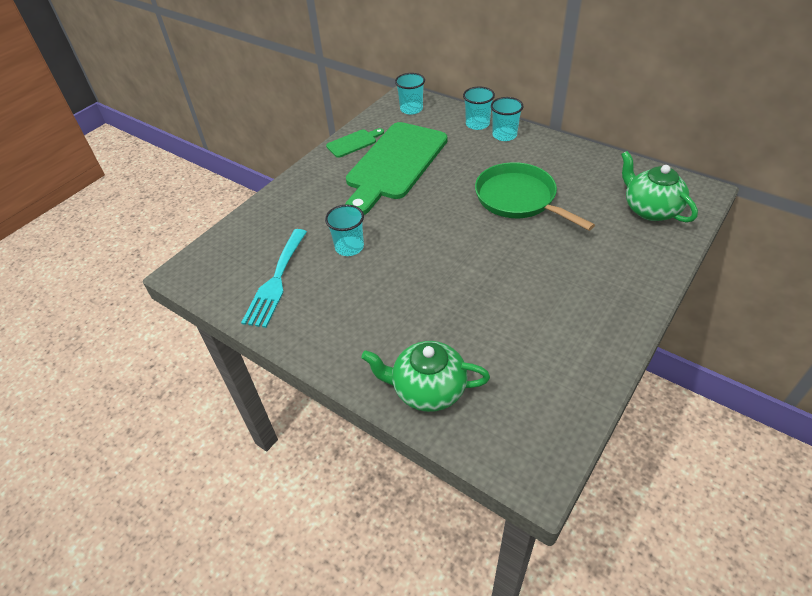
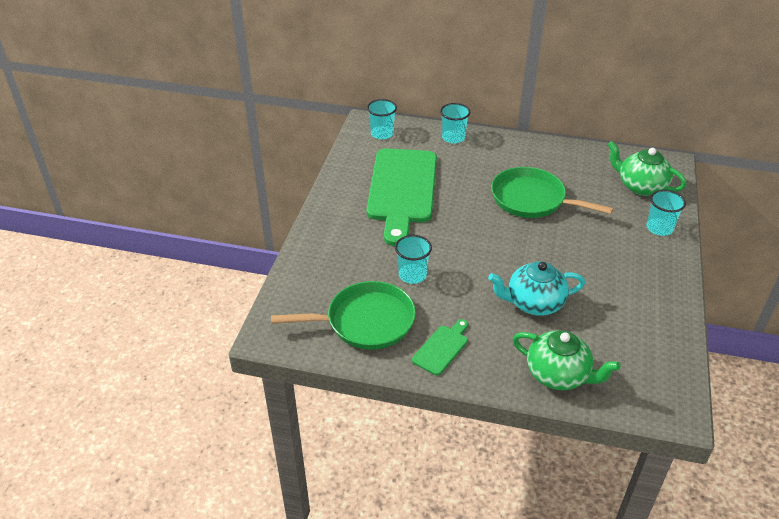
camera: 25 degrees left, 5 degrees down
turquoise fork [241,229,307,328] -> green pan [271,281,416,350]
green cutting board [326,128,384,158] -> green cutting board moved to [412,319,468,376]
green teapot [361,341,490,412] -> green teapot turned 135 degrees counterclockwise [513,330,621,390]
turquoise cup [491,97,524,141] -> turquoise cup moved to [647,190,686,236]
none -> turquoise teapot [488,261,585,316]

